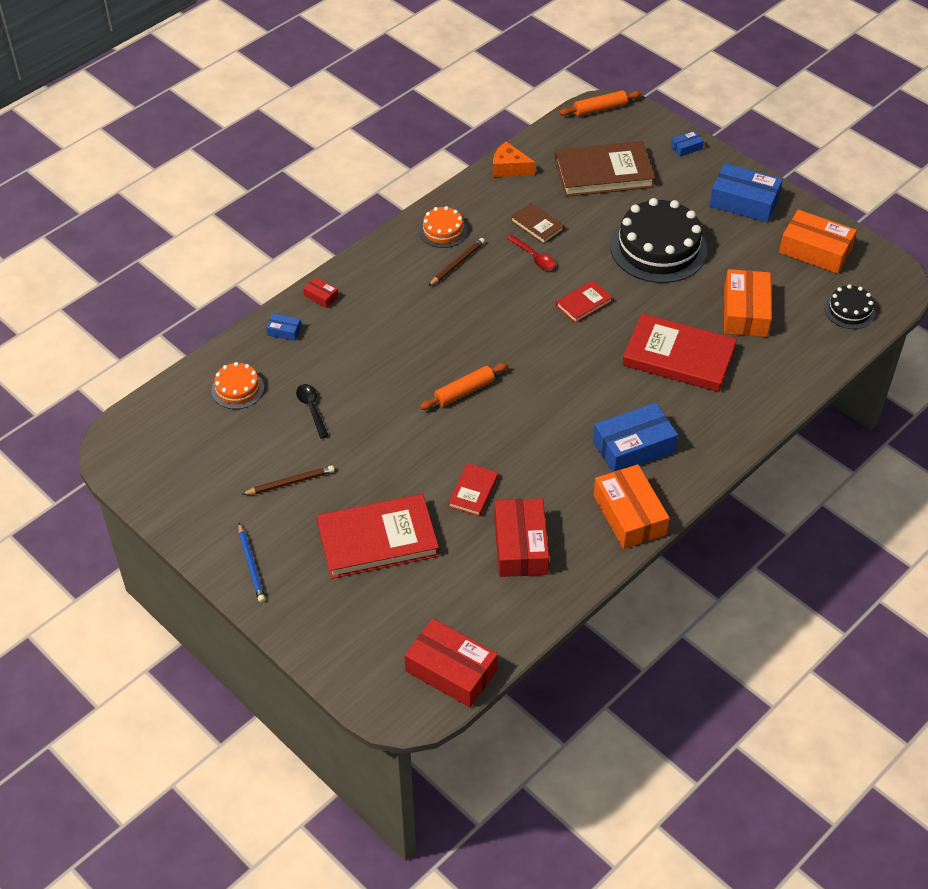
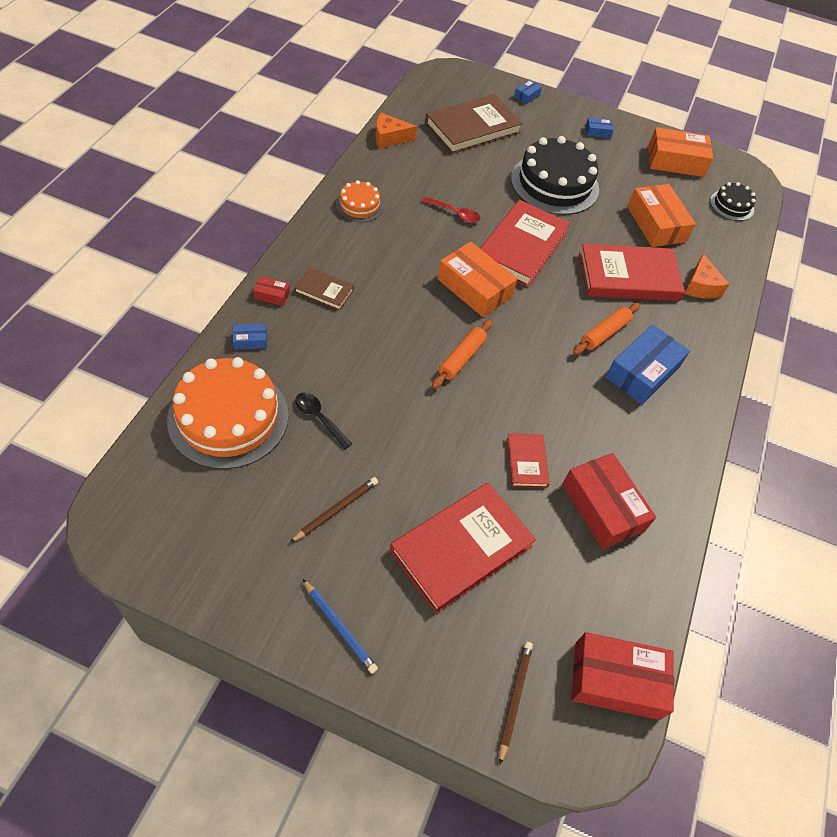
camera: 30 degrees left, 5 degrees up
orange cake [211,362,264,409] -> orange cake [167,357,288,469], size x1.99
brown pencil [429,238,485,286] -> brown pencil moved to [499,642,533,764]
brown book [511,203,564,244] -> brown book moved to [294,267,354,311]
red book [556,280,613,323] -> red book [480,200,570,287], size x2.00
orange rolling pin [559,90,641,116] -> orange rolling pin moved to [573,303,640,355]
orange box [593,464,669,549] -> orange box moved to [437,242,517,317]
blue box [709,163,783,223] -> blue box [585,118,614,138], size x0.45
none -> orange cheese [684,254,729,299]

